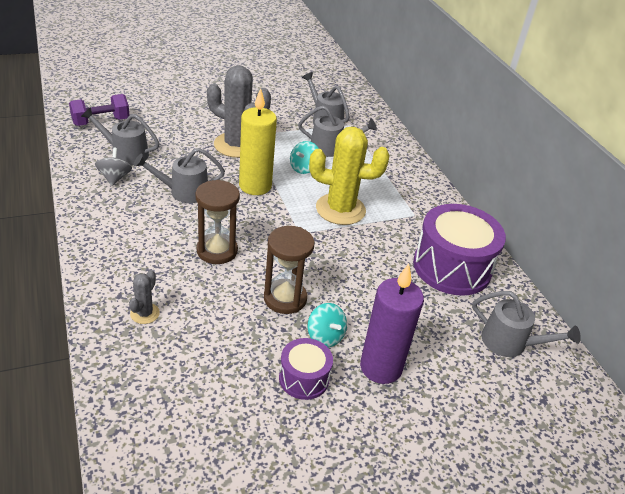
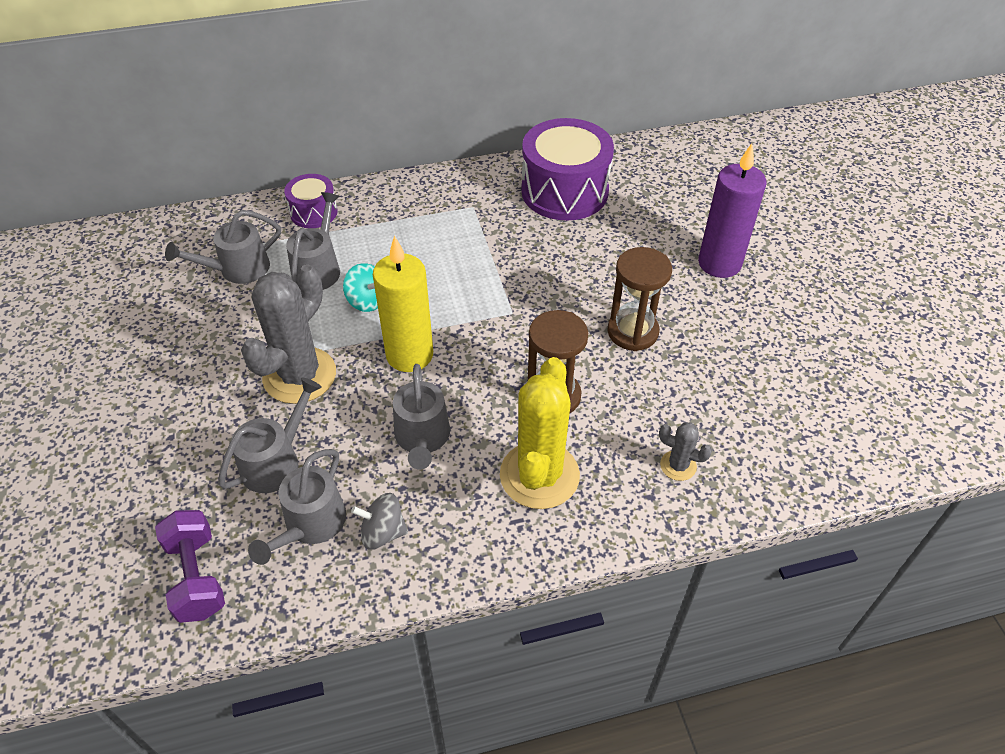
camera: 80 degrees left, 10 degrees up
purple drum [279,338,333,400] -> purple drum moved to [284,174,337,228]
turquoise spinning top [308,303,347,347] -> none
yellow cactus [309,127,389,225] -> yellow cactus moved to [500,357,580,509]
grey watering can [472,291,581,357] -> grey watering can moved to [218,377,322,493]

